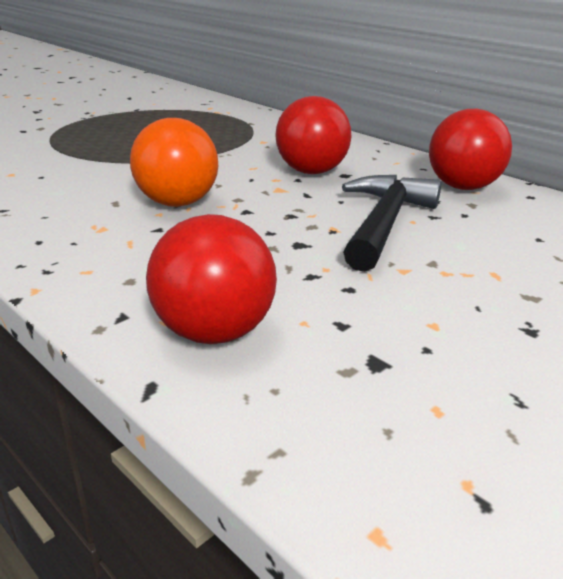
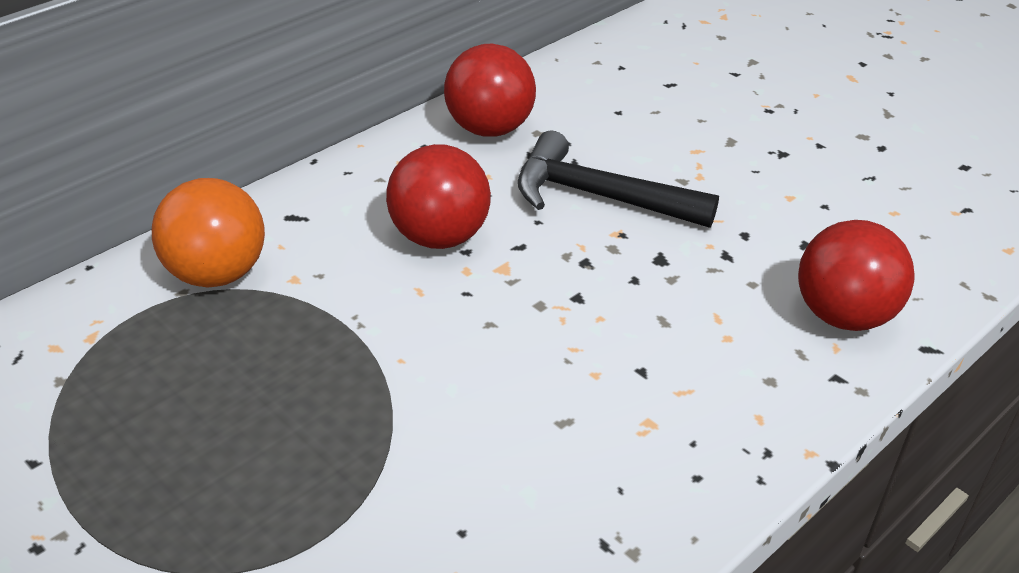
camera: 90 degrees left, 10 degrees up
orange ball [130,118,218,207] -> orange ball moved to [152,178,265,288]

